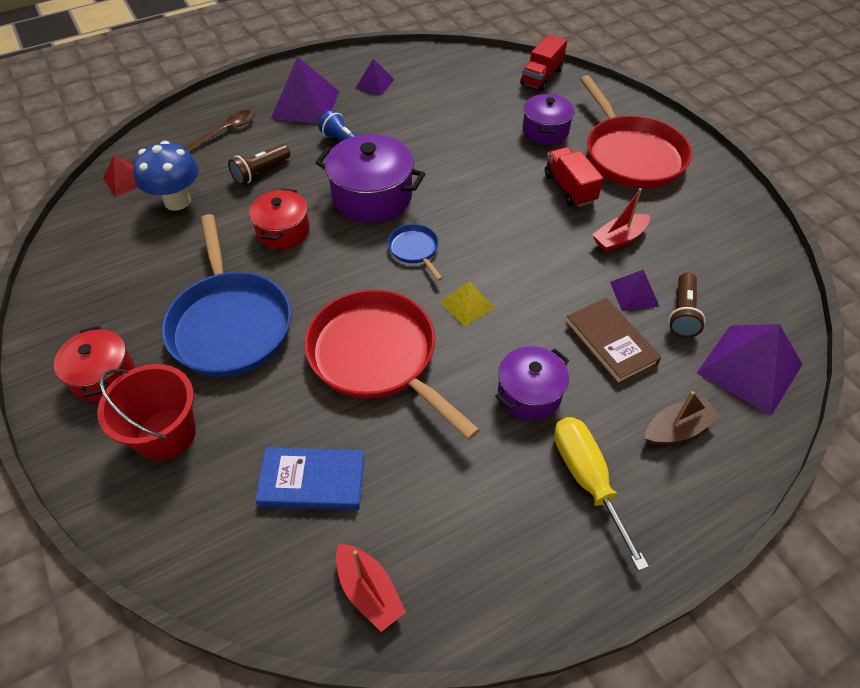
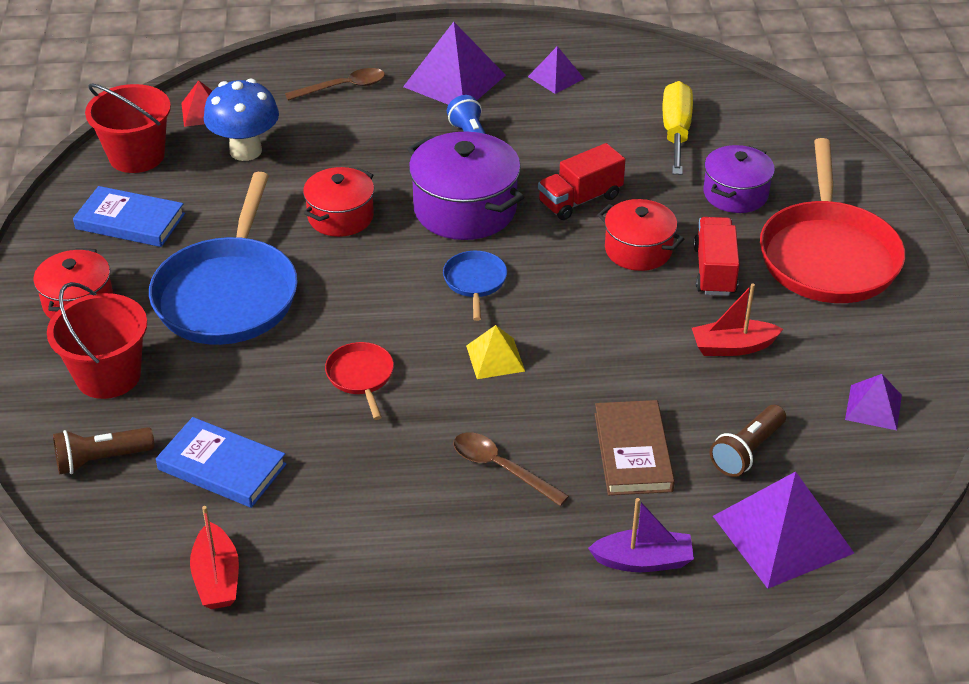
camera: 25 degrees right, 10 degrees down
brown flashlight [228,144,290,185] -> brown flashlight moved to [53,427,155,475]
red pan [305,290,480,440] -> red pan [325,342,394,420], size x0.45
purple pot [495,346,569,420] -> brown spoon [453,432,569,506]
red truck [520,34,567,91] -> red truck moved to [538,143,625,220]
yellow screwdriver [554,417,649,571] -> yellow screwdriver moved to [663,81,693,175]
purple pyramid [610,269,660,311] -> purple pyramid moved to [845,374,902,430]
brown boat [645,391,721,445] -> purple boat [588,498,694,572]
none -> blue book [73,186,185,247]
none -> red bucket [85,84,171,173]
none -> red pot [597,199,684,271]

